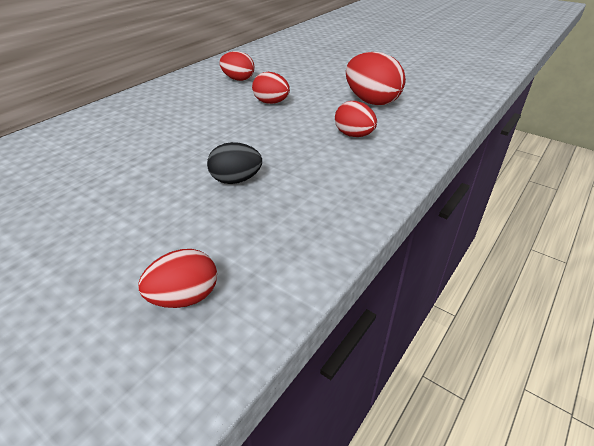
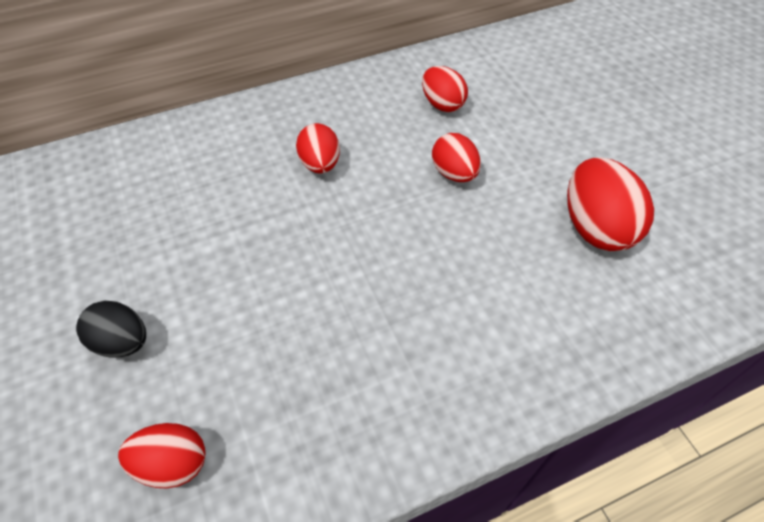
camera: 30 degrees right, 15 degrees up
black egg [207,142,262,184] -> black egg moved to [76,301,146,357]
red egg [335,101,377,137] -> red egg moved to [296,123,340,174]

